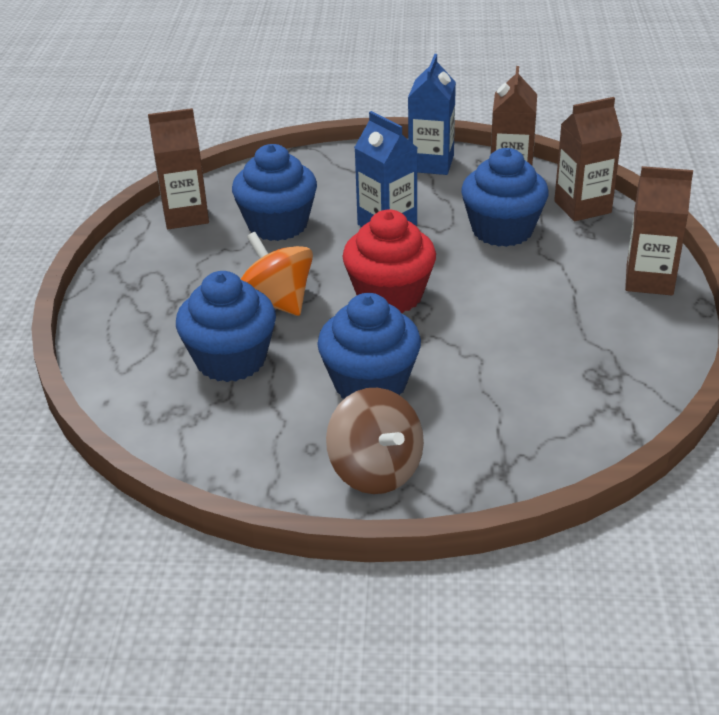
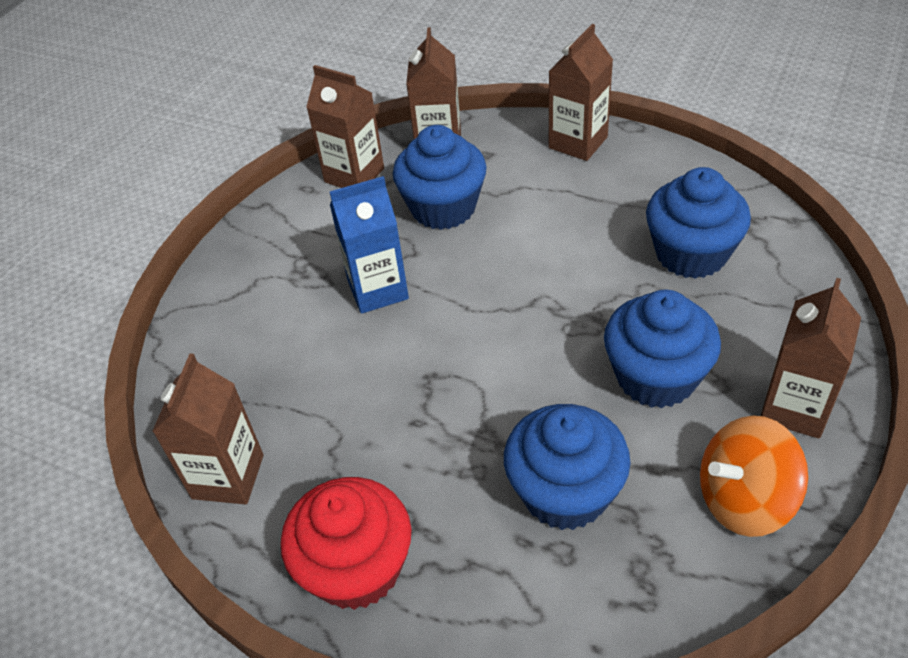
camera: 65 degrees left, 10 degrees up
blue cupcake [232,144,317,241] -> blue cupcake moved to [646,167,751,279]
orange spinning top [240,232,313,316] -> orange spinning top moved to [700,416,808,537]
brown spinning top [326,388,424,494] -> brown carton [761,278,861,438]
red cupcake [342,210,436,313] -> red cupcake moved to [281,477,412,610]
blue carton [408,54,456,175] -> none

